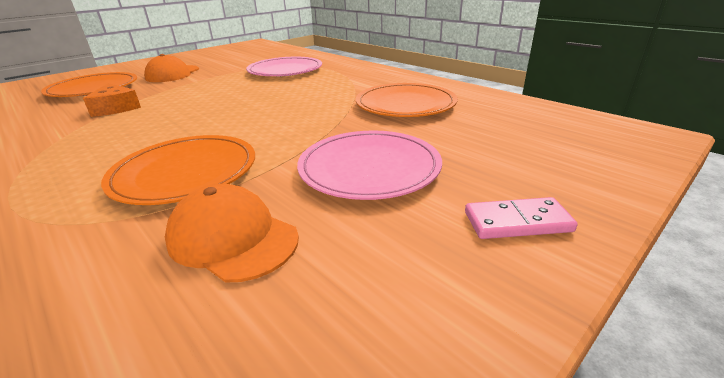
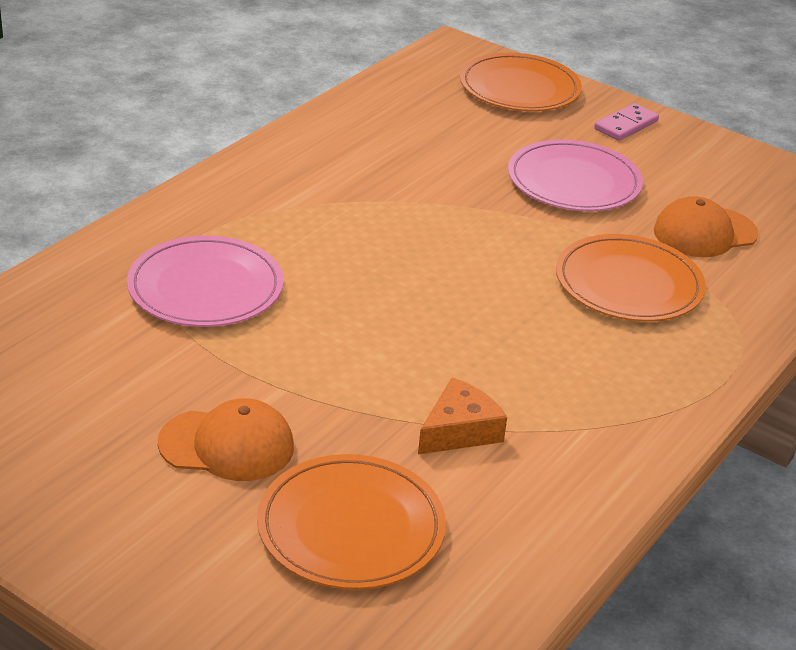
camera: 105 degrees left, 5 degrees up
orange cap [165,184,299,283] -> orange cap turned 45 degrees clockwise [654,196,758,257]
orange plate [356,83,458,117] -> orange plate moved to [460,53,582,111]
pink domino [465,197,578,239] -> pink domino turned 60 degrees clockwise [594,103,659,141]

